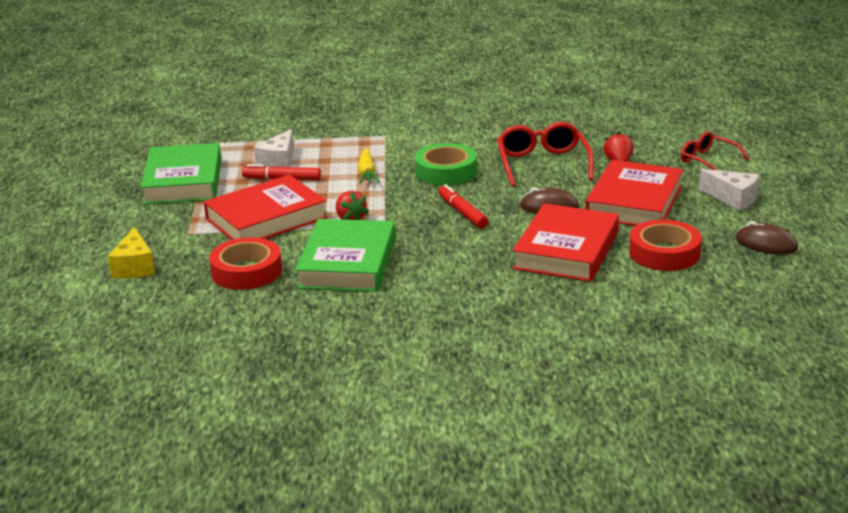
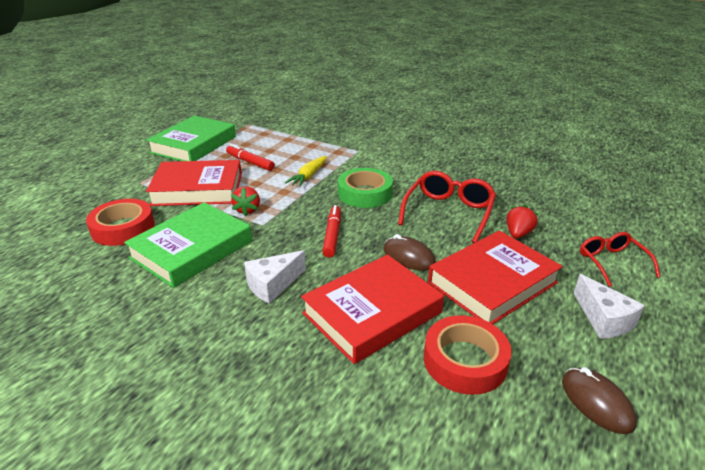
camera: 30 degrees right, 5 degrees up
yellow cheese [108,227,155,278] -> none
white cheese [254,129,294,167] -> white cheese moved to [244,250,306,304]

